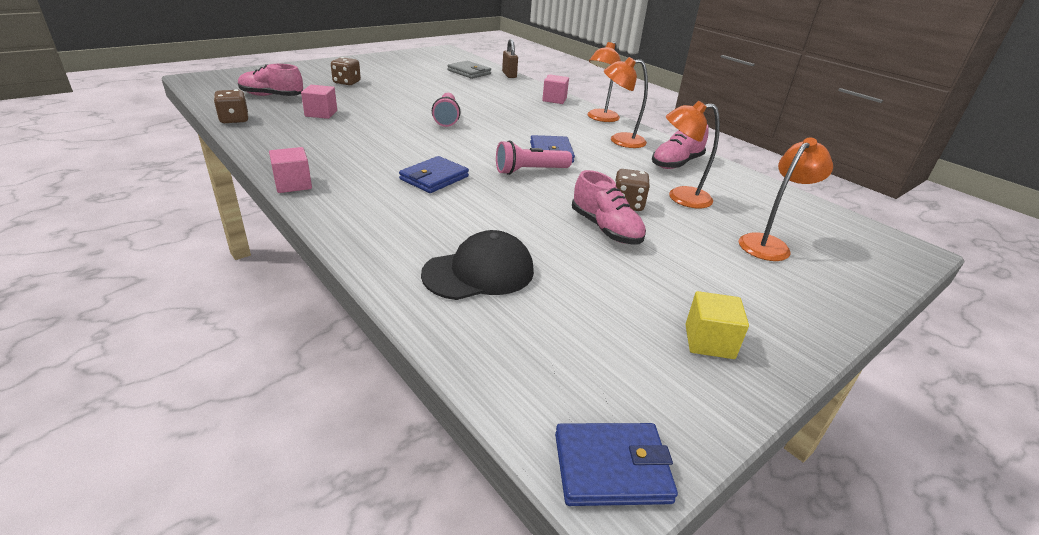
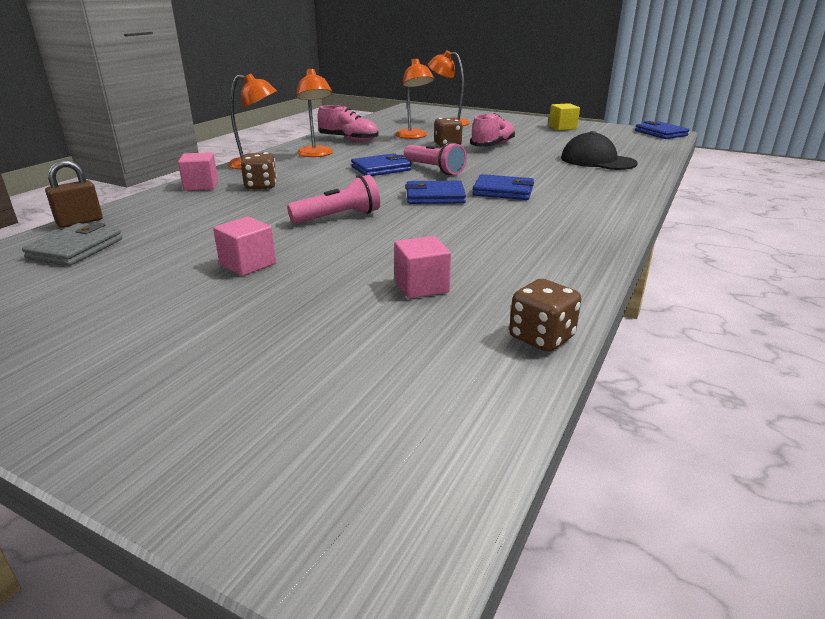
camera: 110 degrees left, 5 degrees down
pink shoe [238,64,303,96] -> none
pink cube [269,147,312,193] -> pink cube moved to [213,217,276,276]
brown dice [331,57,361,86] -> brown dice moved to [240,152,277,190]
none -> blue wallet [405,181,466,204]

